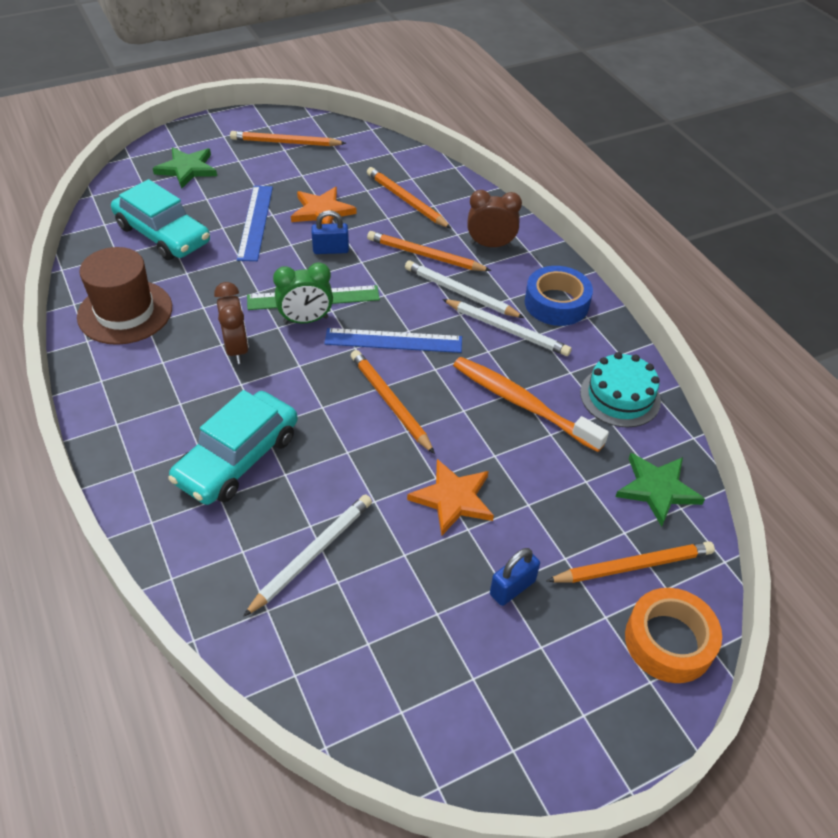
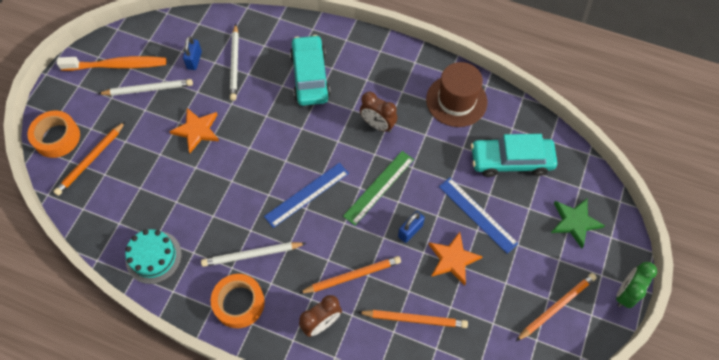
camera: 140 degrees right, 15 degrees up
green clock [273,262,333,324] -> green clock moved to [616,262,657,308]
orange pencil [351,350,435,454] -> none
white pencil [405,260,524,318] -> white pencil moved to [98,79,193,96]
orange toothbrush [453,357,609,452] -> orange toothbrush moved to [57,56,166,71]
blue padlock [490,548,540,606] -> blue padlock moved to [183,37,202,70]
blue tape [525,266,593,326] -> orange tape [211,274,265,328]
green star [615,453,705,527] -> none

